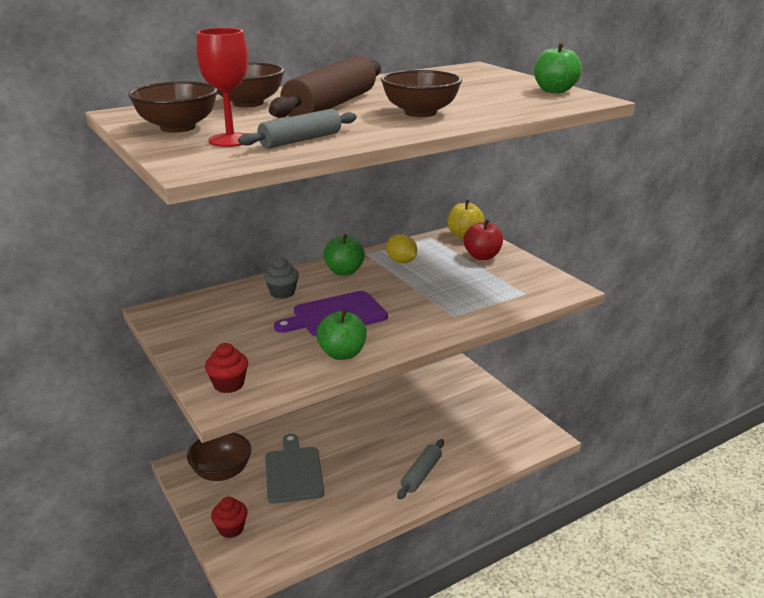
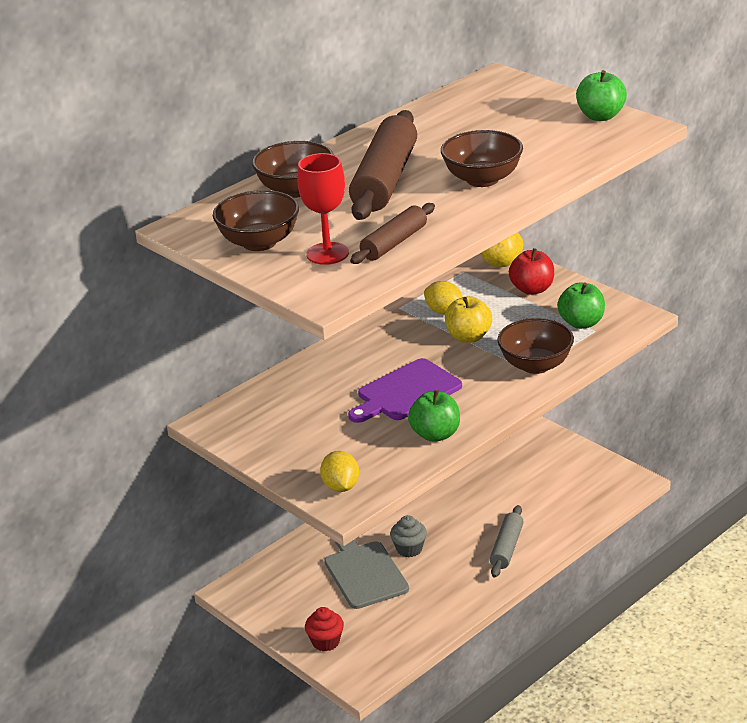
camera: 10 degrees left, 5 degrees up
brown bowl [187,432,252,481] -> brown bowl moved to [497,318,574,374]
red cupcake [205,343,248,393] -> yellow lemon [320,451,359,492]
grey rolling pin [238,109,357,149] -> brown rolling pin [350,203,435,264]
grey cupcake [264,257,299,299] -> grey cupcake moved to [390,515,427,557]
green apple [324,234,365,276] -> green apple moved to [557,283,605,329]
none -> yellow apple [445,296,492,343]

